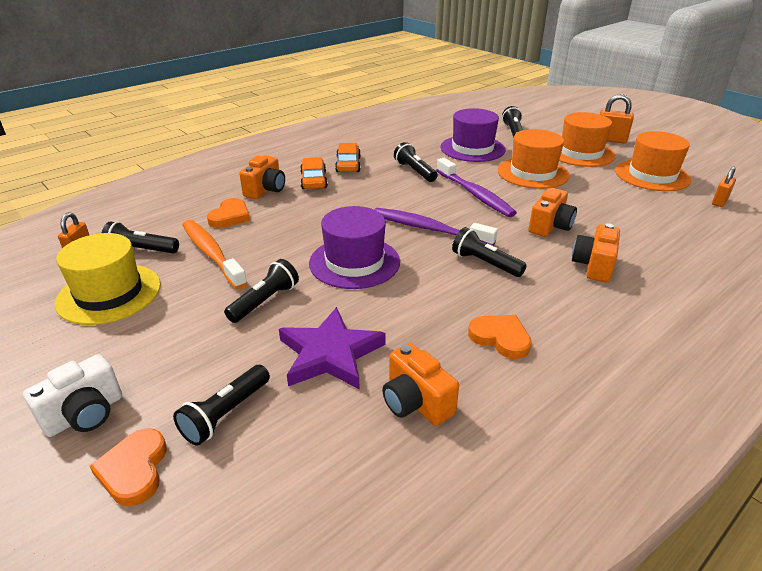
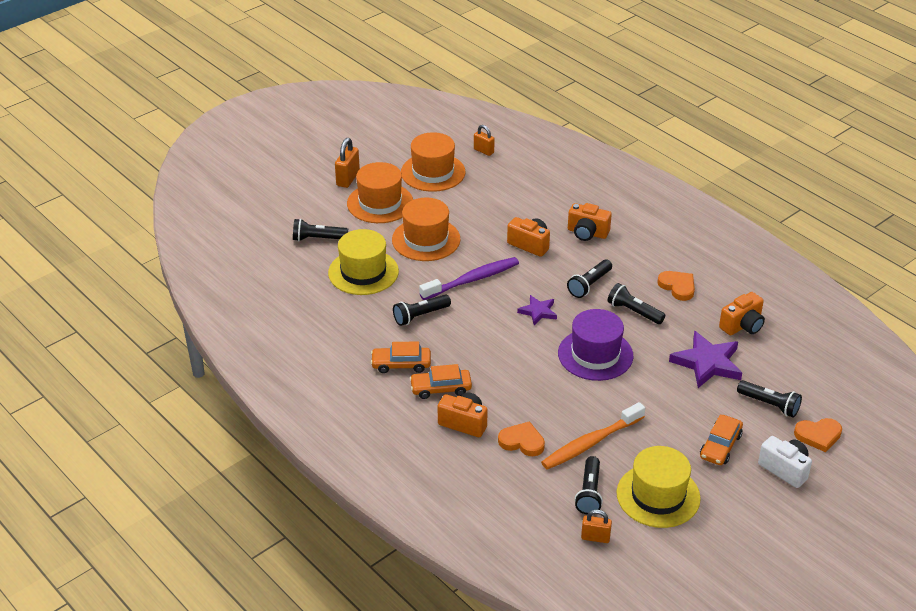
camera: 90 degrees left, 5 degrees up
black flashlight [224,259,299,323] -> black flashlight moved to [608,283,665,324]
purple toothbrush [374,208,498,246] -> purple star [517,295,557,325]
purple hat [440,108,506,162] -> yellow hat [328,229,399,295]
orange heart [468,315,532,359] -> orange heart turned 105 degrees clockwise [658,271,695,301]
none -> orange car [700,415,743,465]

